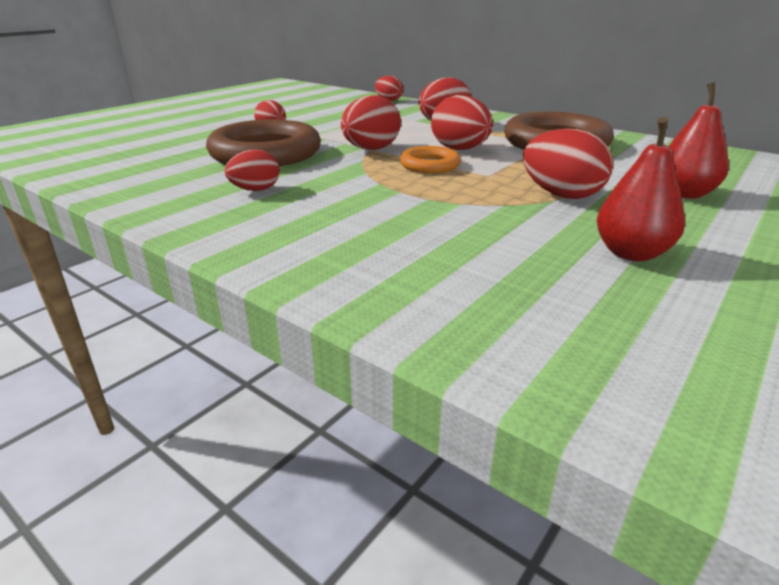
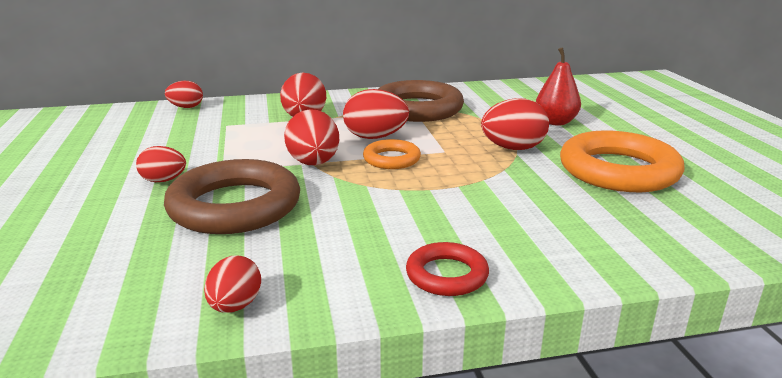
camera: 50 degrees left, 5 degrees down
red egg [225,150,280,191] -> red egg moved to [204,255,261,313]
red pear [597,117,685,261] -> orange ring [560,131,684,192]
none -> red ring [406,242,489,296]

